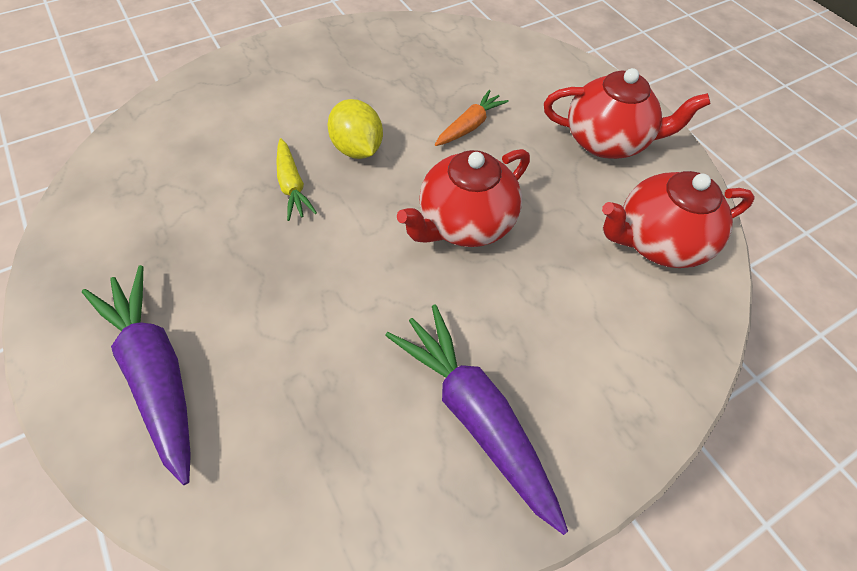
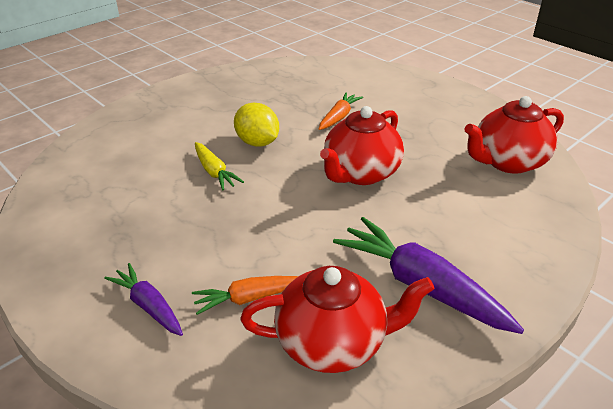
camera: 10 degrees left, 20 degrees down
purple carrot [82,265,191,485] -> purple carrot [104,263,183,336], size x0.56
red teapot [544,68,710,159] -> red teapot moved to [241,266,434,373]
none -> orange carrot [192,276,298,315]

